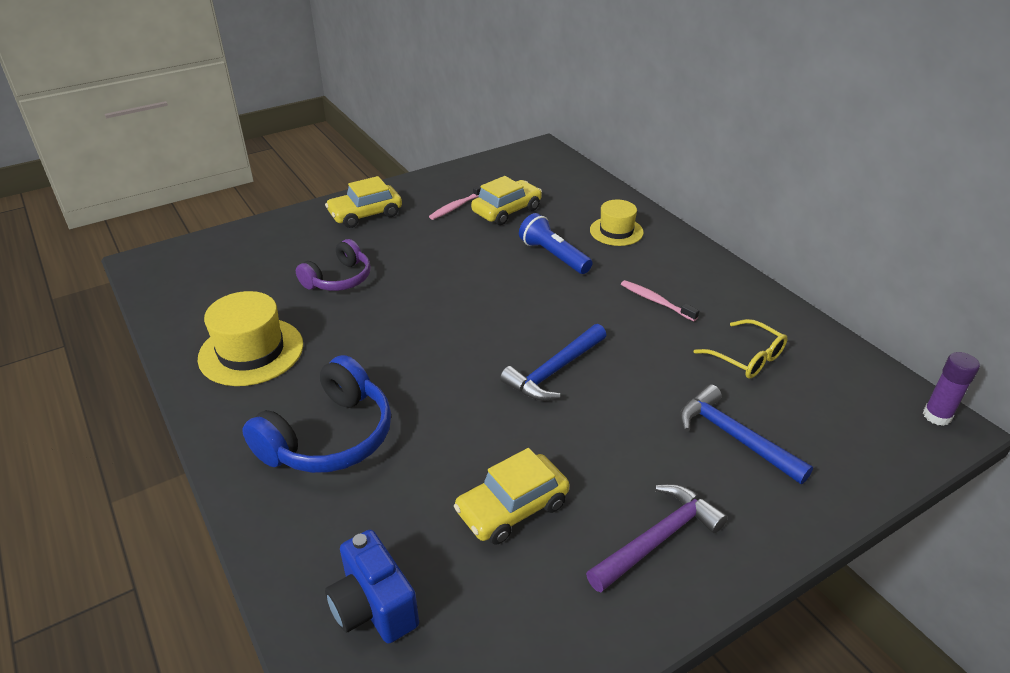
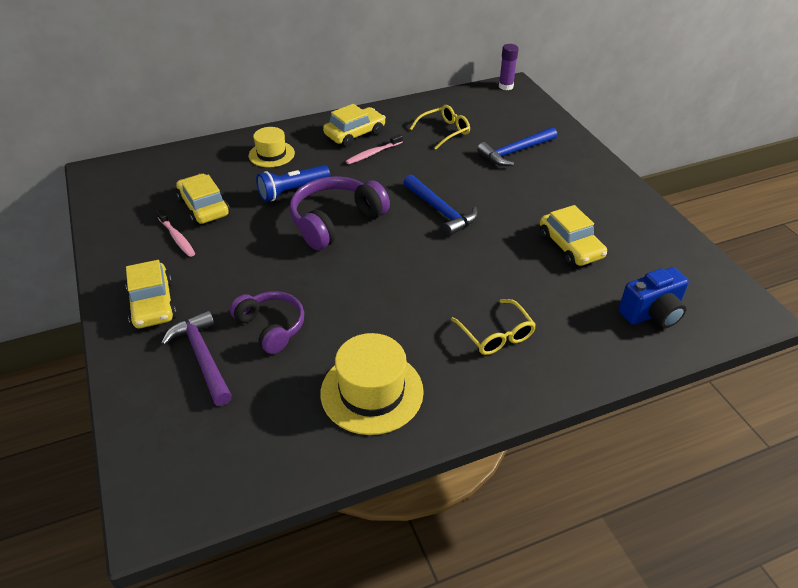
camera: 80 degrees left, 5 degrees up
blue headphones [242,355,391,473] -> yellow glasses [451,299,536,355]
purple hammer [586,484,728,592] -> purple hammer moved to [161,310,232,406]
none -> purple headphones [290,176,390,250]
none -> yellow car [323,104,386,147]

